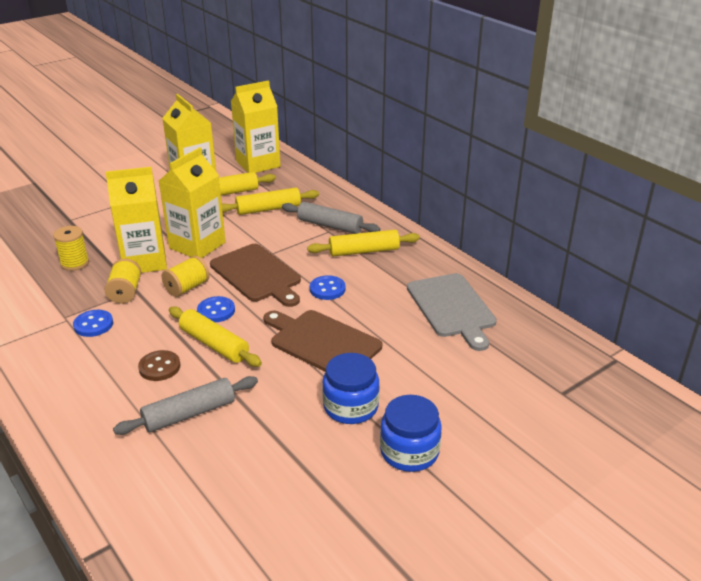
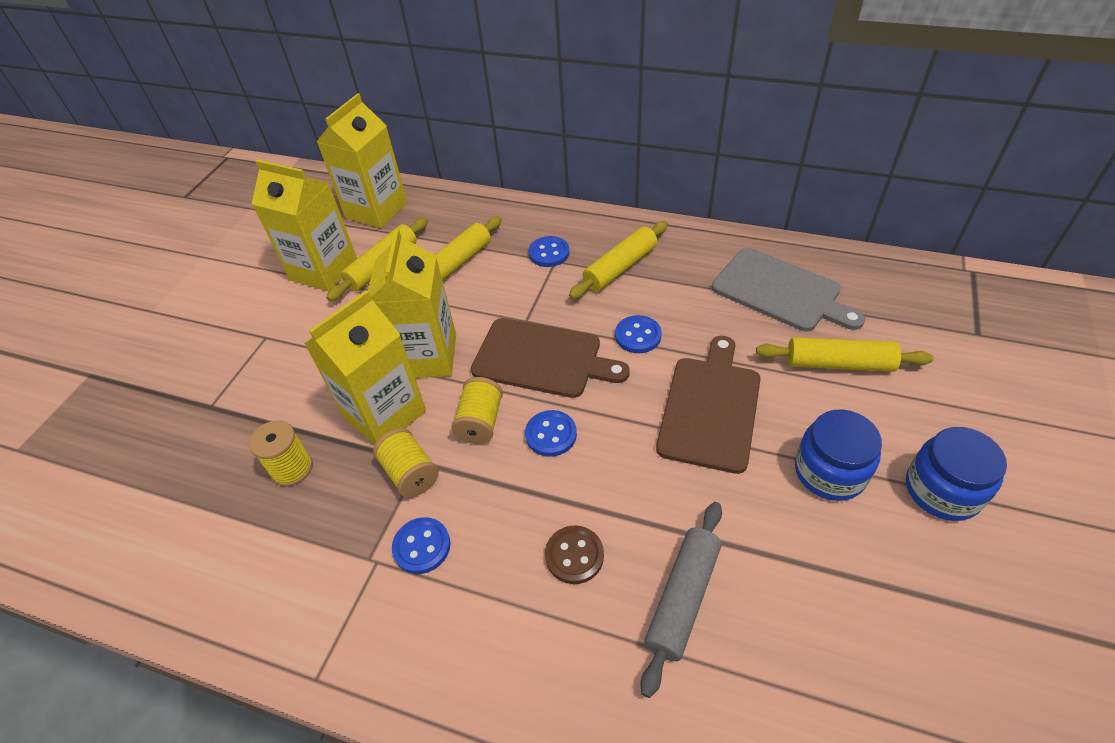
camera: 30 degrees left, 15 degrees up
yellow rolling pin [169,306,262,367] -> yellow rolling pin moved to [756,337,934,372]
brown cutting board [263,310,382,372] -> brown cutting board turned 105 degrees clockwise [656,336,761,474]
grey rolling pin [282,202,380,234] -> blue button [529,236,570,267]

